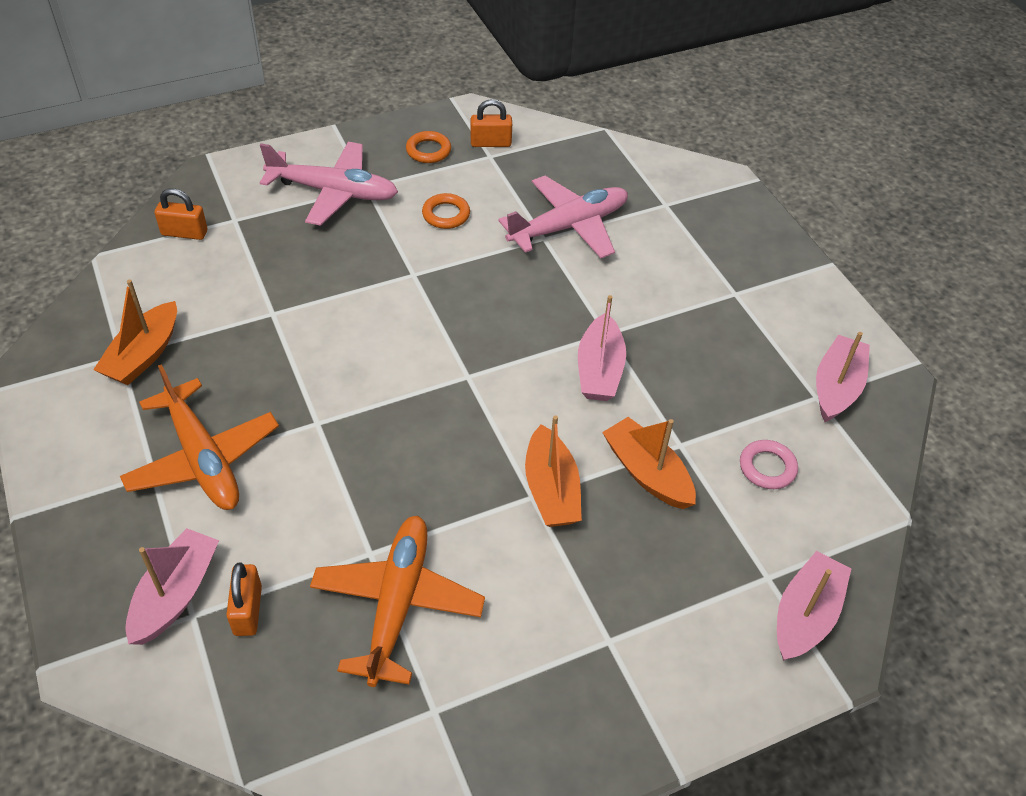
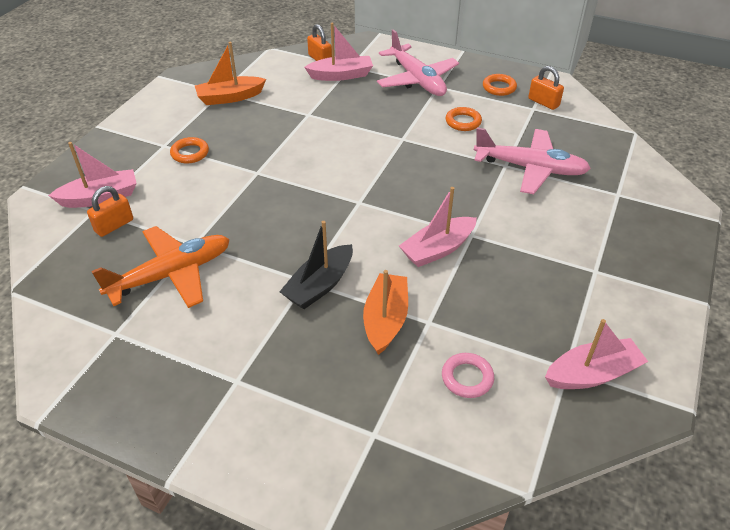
camera: 50 degrees right, 5 degrees down
orange plane [120,364,279,510] -> orange ring [170,137,209,163]
orange boat [525,415,582,527] -> black boat [280,221,353,309]
pink boat [777,551,852,661] -> pink boat moved to [304,23,373,81]

